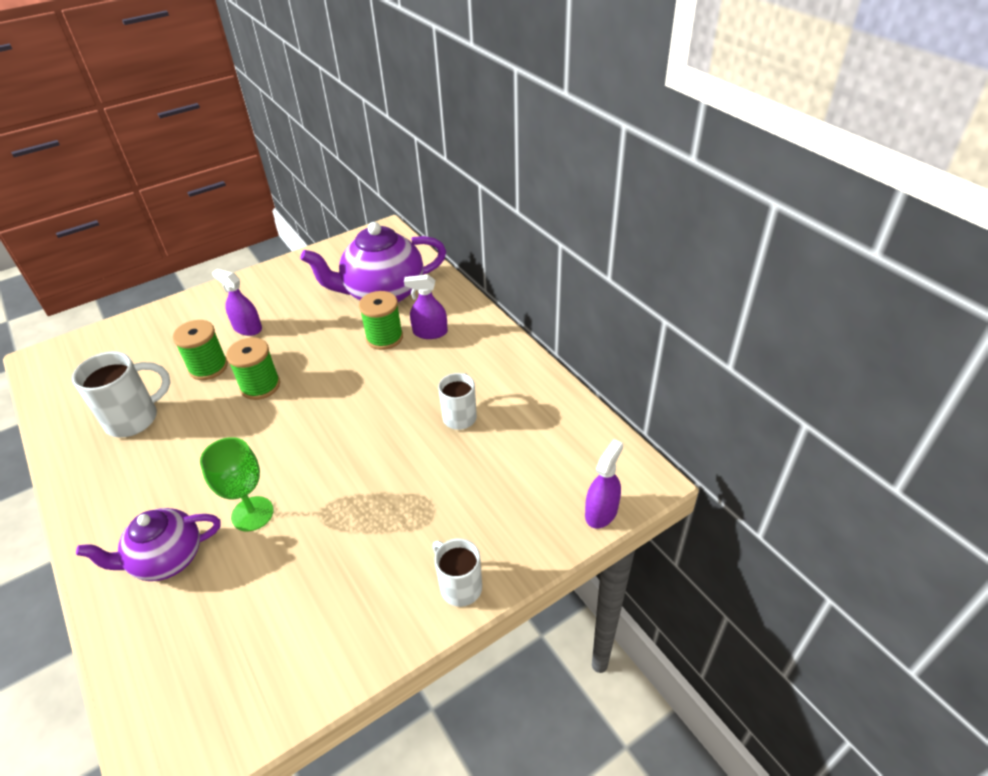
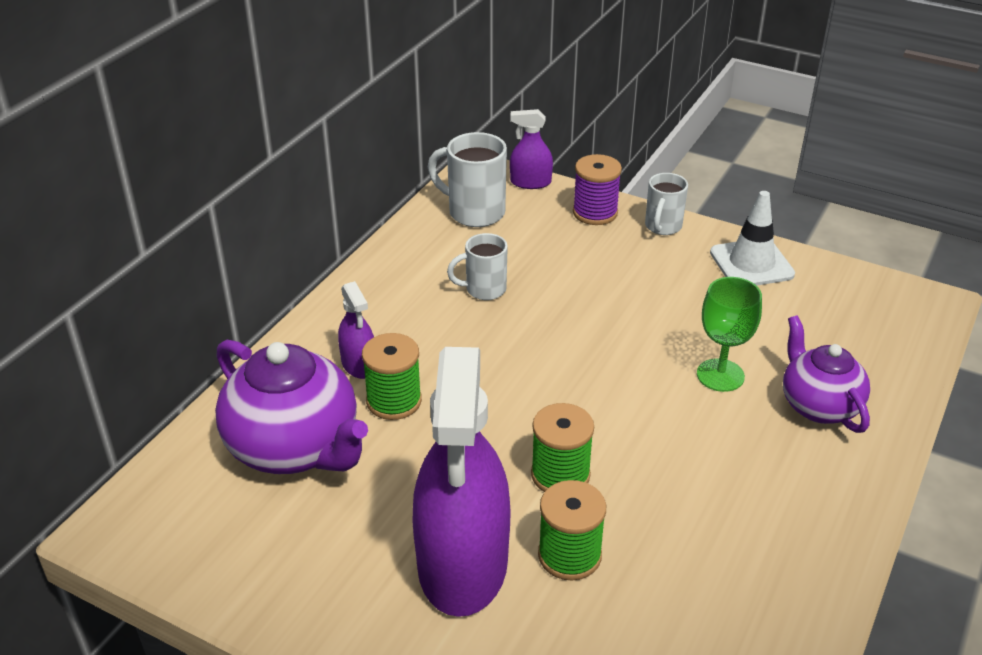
camera: 120 degrees left, 5 degrees down
white mug [72,351,171,437] -> white mug moved to [428,132,507,227]
purple teapot [76,508,221,581] -> purple teapot turned 150 degrees counterclockwise [783,315,870,433]
purple spray bottle [212,269,262,336] -> purple spray bottle [413,347,511,617], size x2.29
none -> purple spool [573,154,622,225]
none -> white traffic cone [710,191,795,286]

